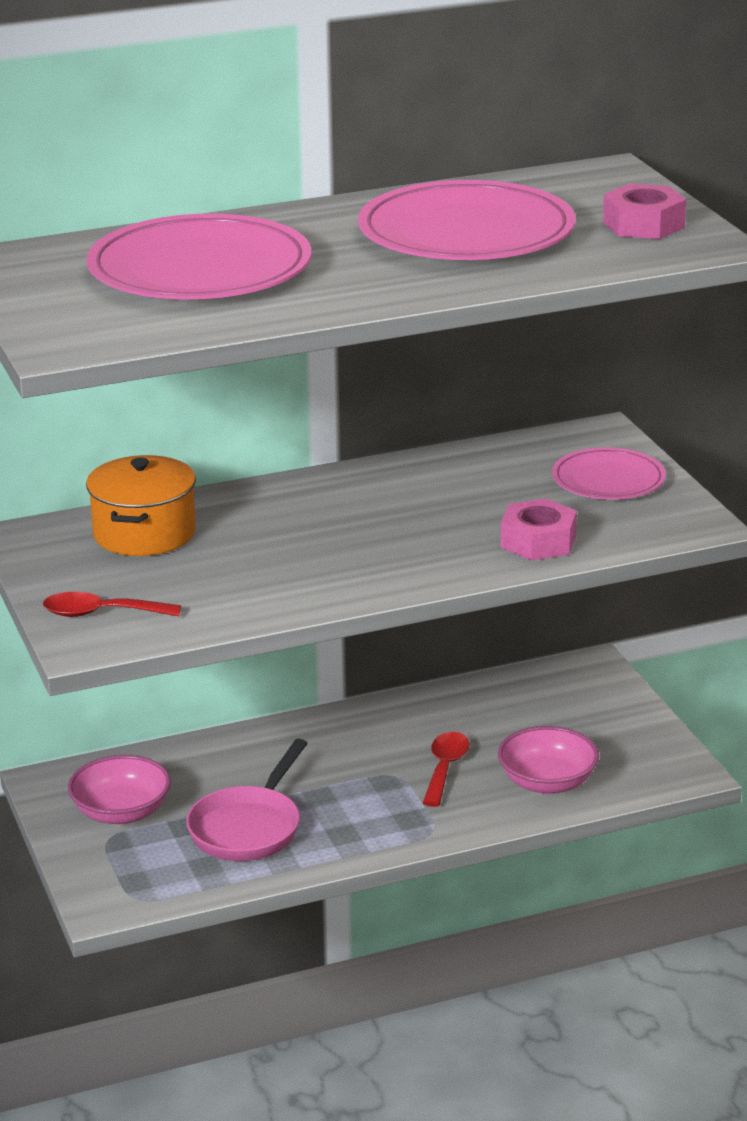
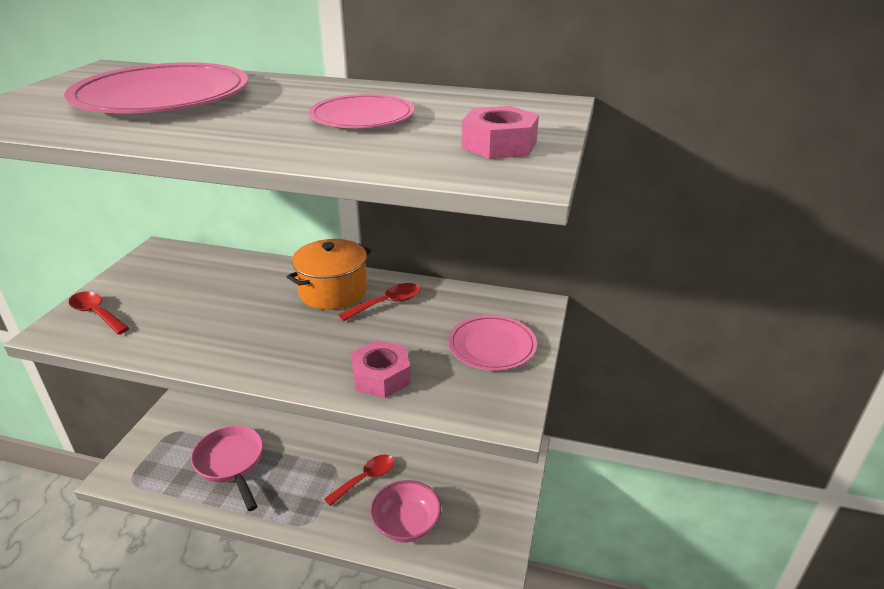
camera: 35 degrees right, 5 degrees up
pink bowl [68,755,171,825] -> none
orange pot [86,455,196,556] -> orange pot moved to [287,239,371,310]
pink pan [186,739,308,861] -> pink pan turned 90 degrees clockwise [191,426,263,511]
pink plate [358,180,576,260] -> pink plate [309,94,414,128], size x0.57
none -> red spoon [338,283,420,321]

